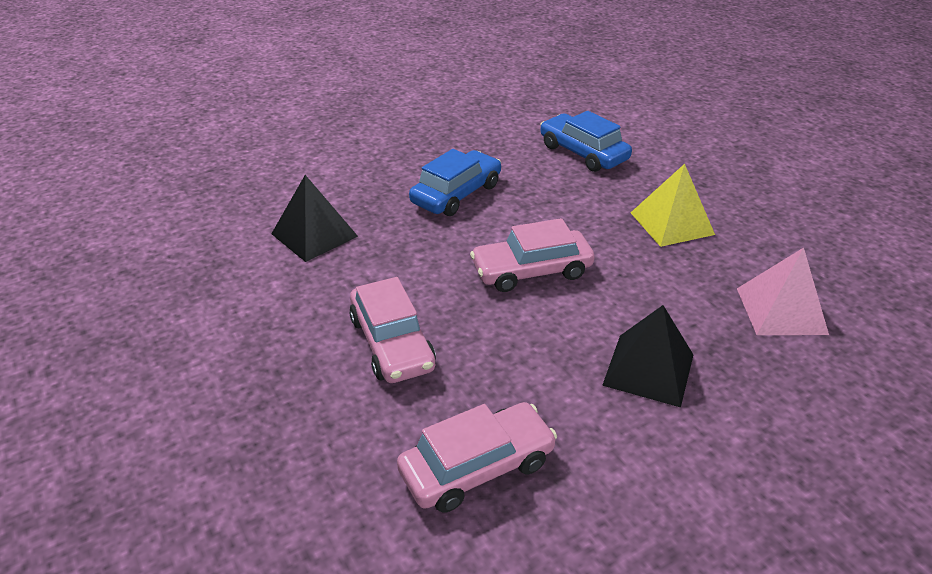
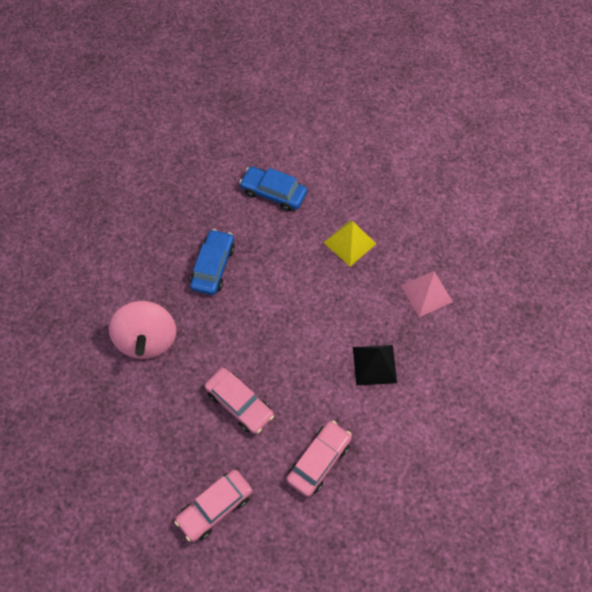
camera: 25 degrees left, 25 degrees up
black pyramid [271,175,358,262] -> pink spinning top [109,301,176,359]
pink car [470,218,595,292] -> pink car moved to [174,470,253,542]

